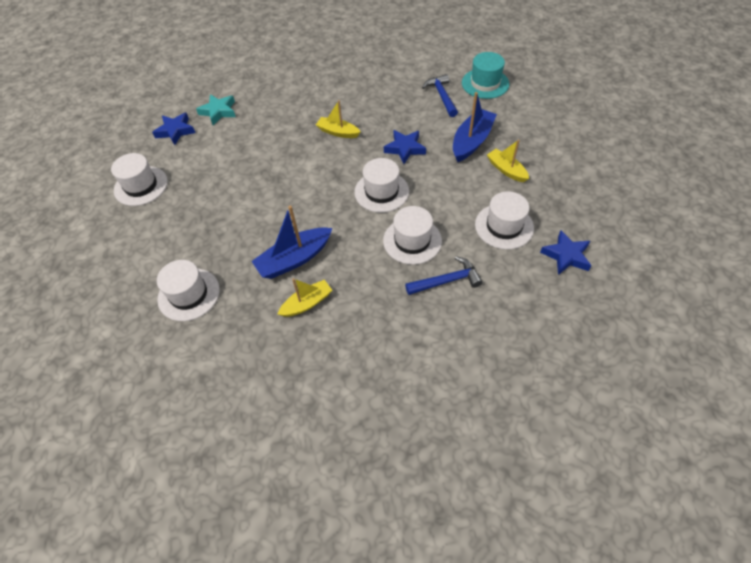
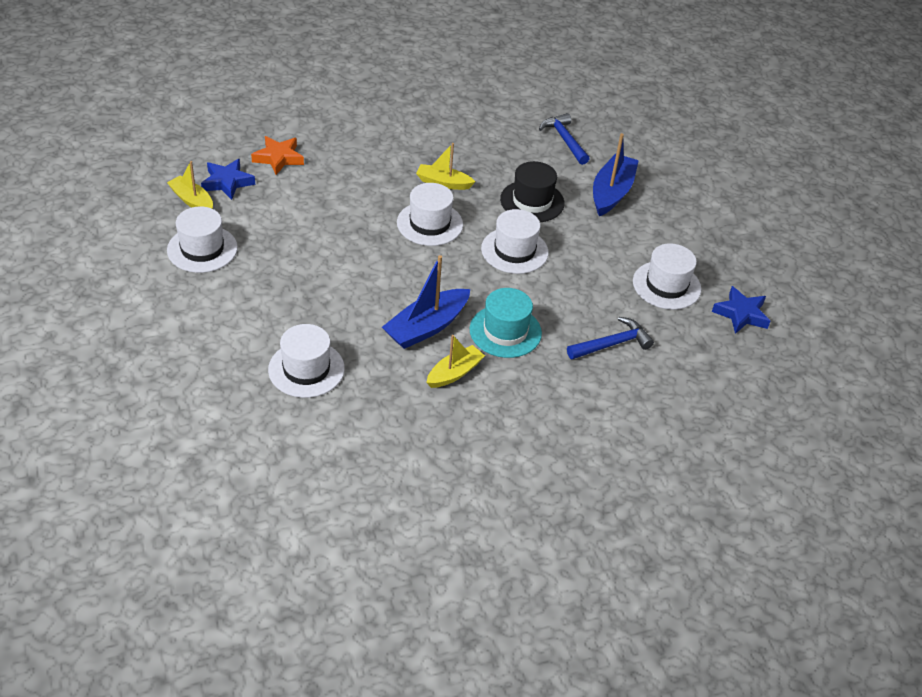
camera: 15 degrees left, 10 degrees down
turquoise star [196,94,236,125] -> orange star [251,136,304,175]
white hat [383,206,442,265] -> white hat moved to [397,183,463,246]
blue star [384,130,426,164] -> black hat [500,161,565,222]
turquoise hat [462,52,509,99] -> turquoise hat moved to [470,288,542,358]
yellow boat [487,140,529,182] -> yellow boat moved to [167,161,213,209]

